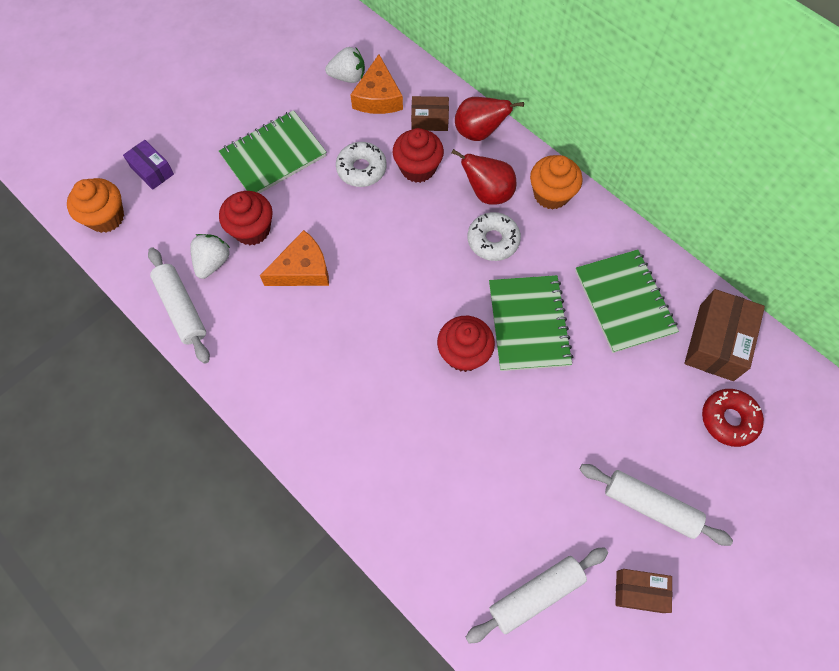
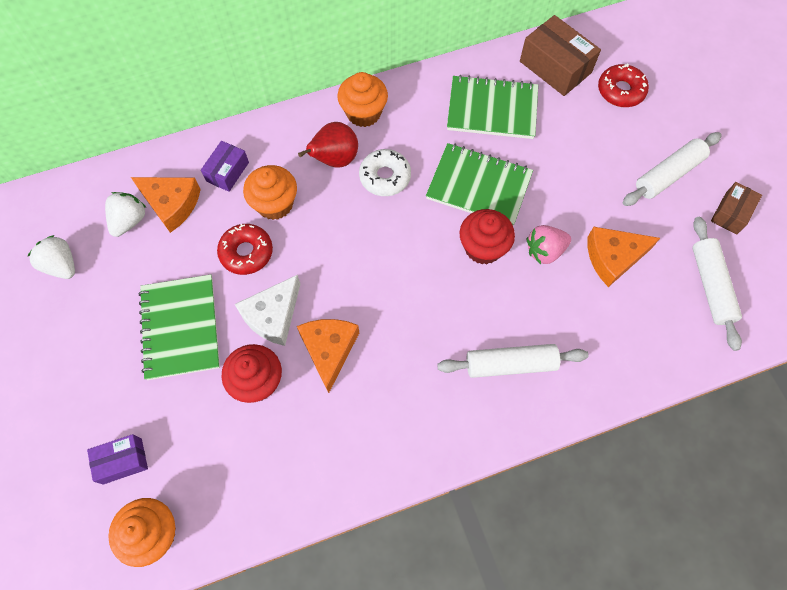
camera: 65 degrees left, 0 degrees up
white rolling pin [148,247,210,364] -> white rolling pin moved to [437,344,588,378]
white strawberry [190,234,230,279] -> white strawberry moved to [27,235,75,279]
white donut [336,142,387,187] -> red donut [217,224,273,275]
red cupcake [393,128,444,183] -> orange cupcake [243,165,297,220]
brown box [411,96,449,131] -> purple box [201,141,249,192]
red pear [455,97,524,141] -> none
none -> white cheese [235,275,300,346]
none -> pink strawberry [527,225,571,264]
none -> orange cheese [587,227,660,287]

